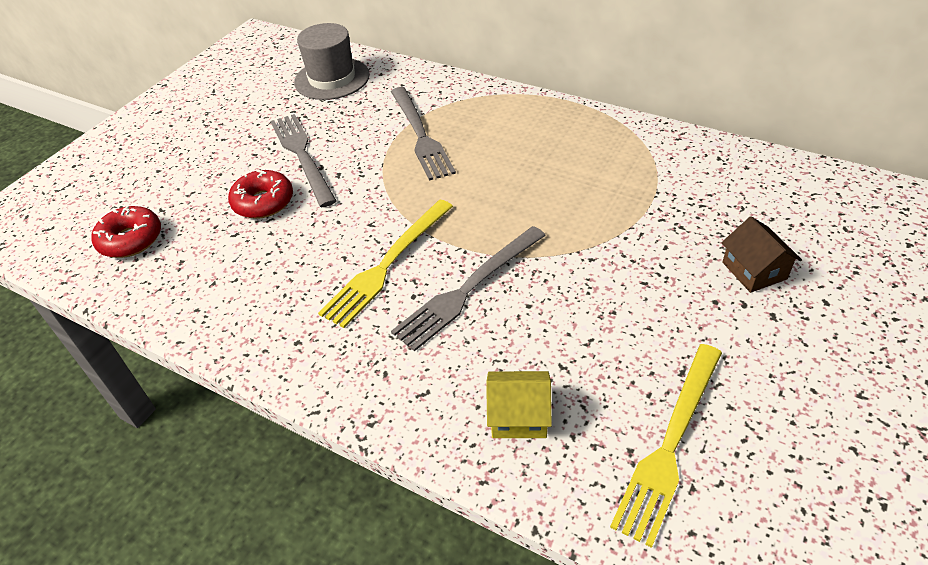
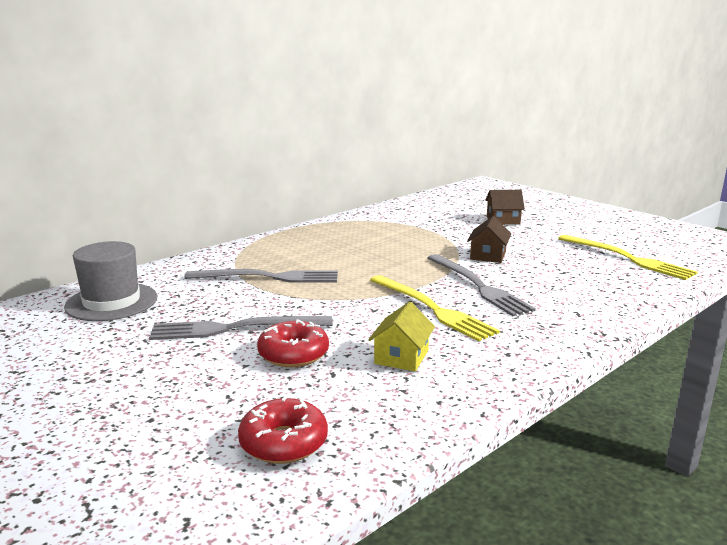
camera: 75 degrees left, 25 degrees down
yellow house [486,371,552,438] -> yellow house moved to [368,301,435,371]
none -> brown house [467,216,511,263]

